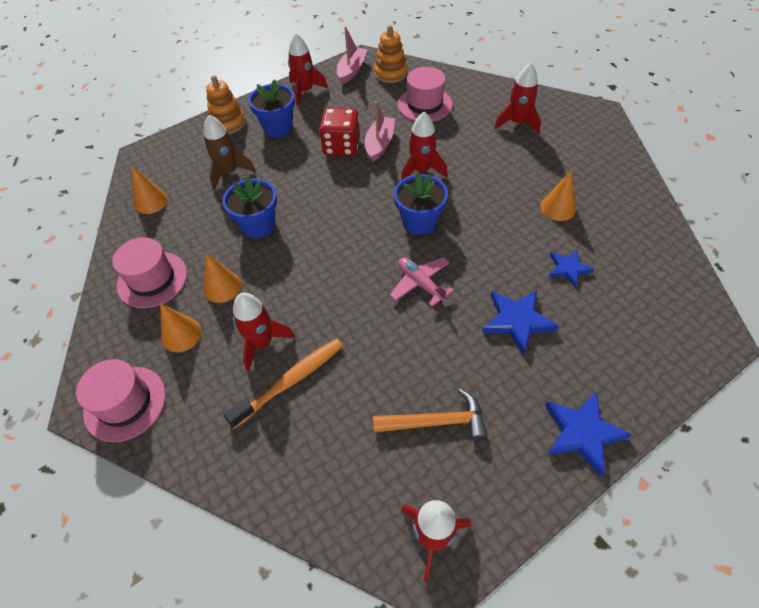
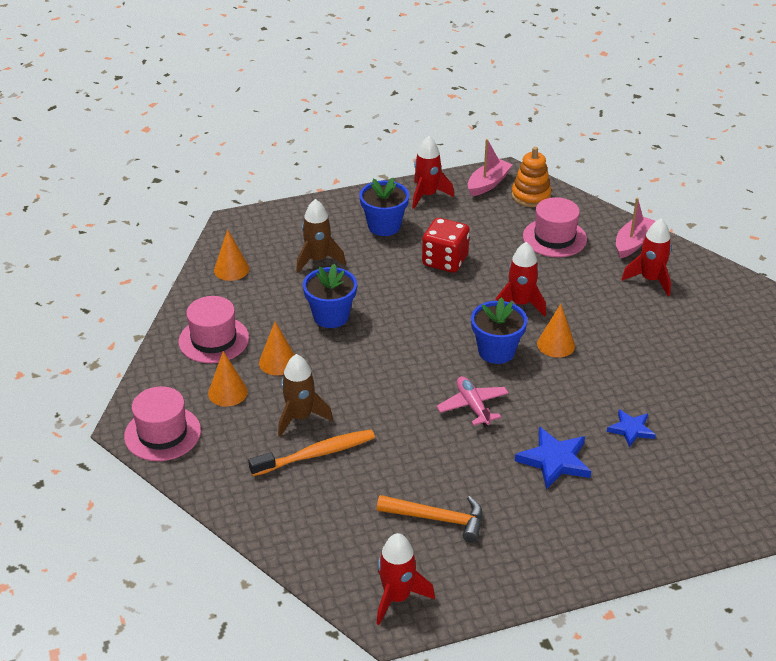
camera: 15 degrees right, 15 degrees down
orange stacking toy [206,75,246,134] -> none
red rocket [233,292,295,372] -> brown rocket [278,354,333,437]
pink boat [365,101,395,162] -> pink boat moved to [616,198,656,258]
orange cone [541,171,576,221] -> orange cone moved to [537,304,575,358]
blue star [545,392,632,477] -> none

